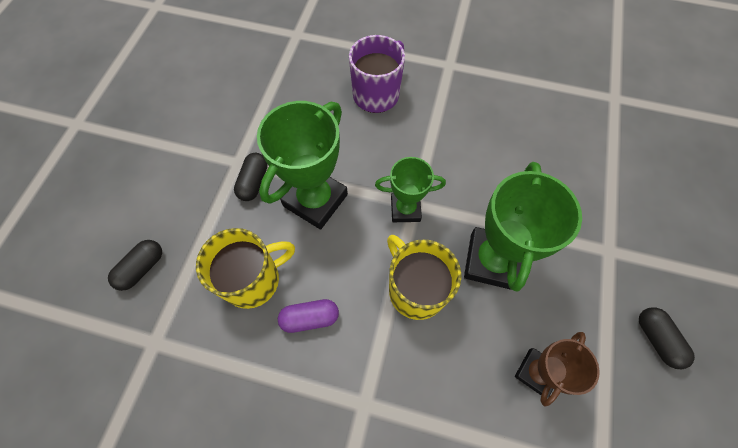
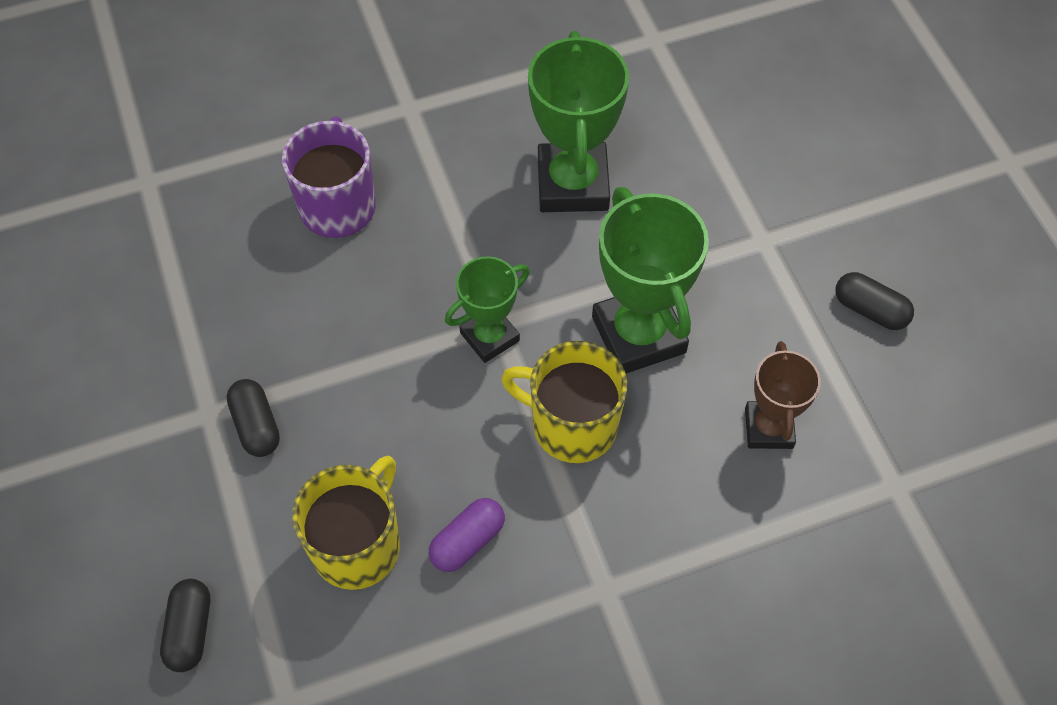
camera: 35 degrees left, 5 degrees down
green trophy [257,101,348,230] -> green trophy moved to [528,31,629,212]

